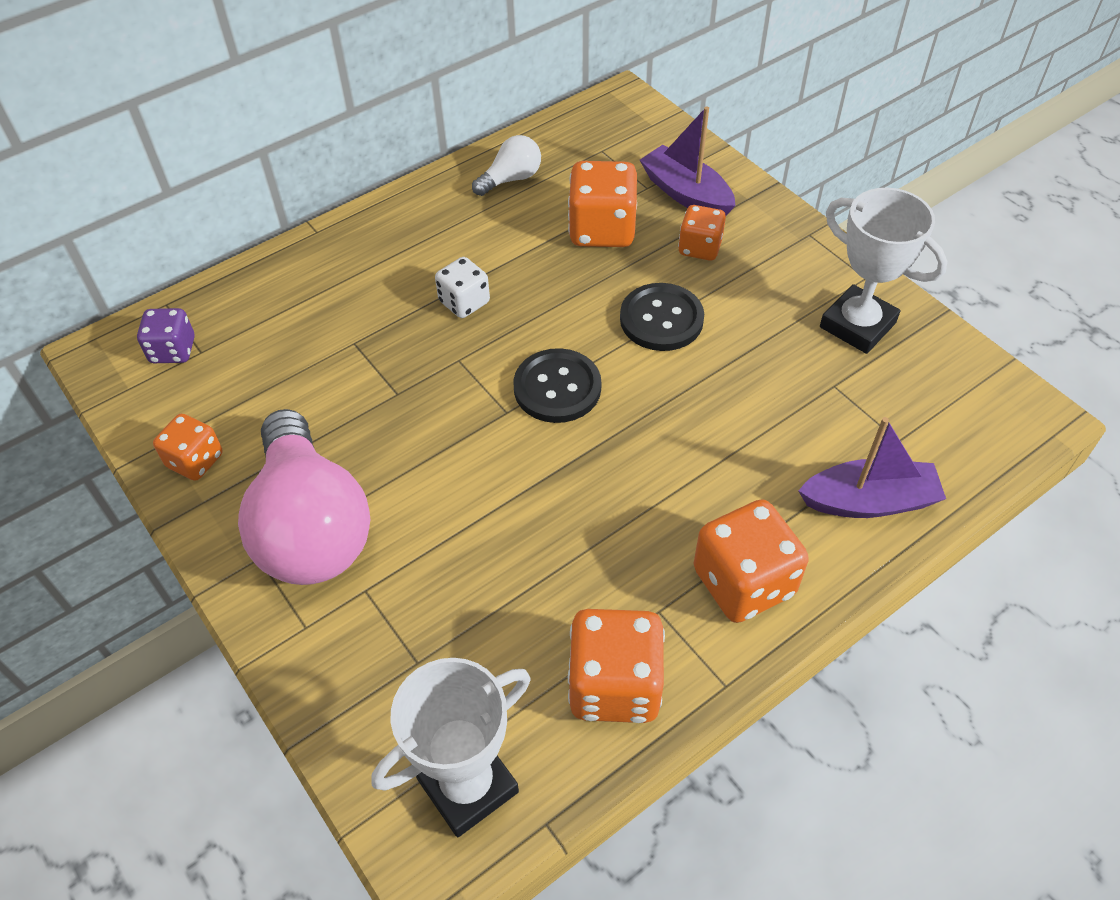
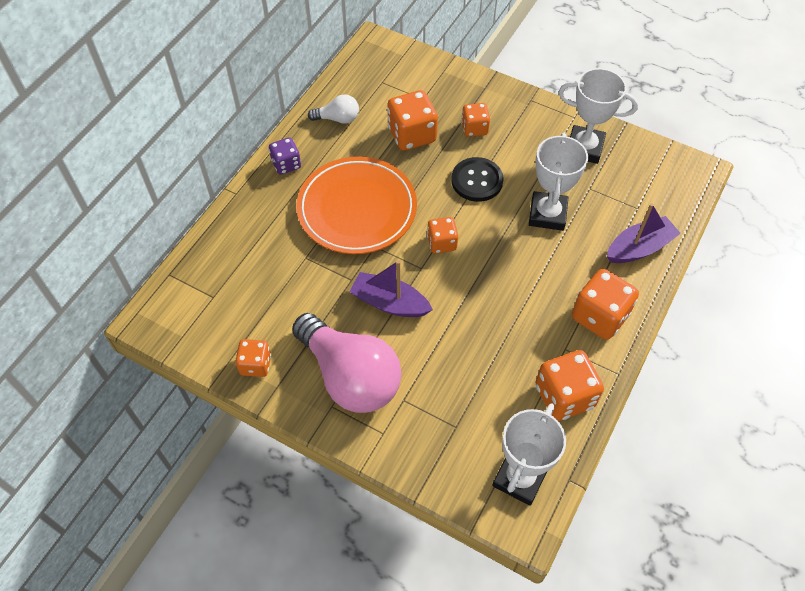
camera: 25 degrees left, 5 degrees up
purple dice [137,308,194,363] -> purple dice moved to [269,137,301,175]
white dice [435,257,490,318] -> orange plate [296,157,417,254]
white light bulb [472,135,541,196] -> white light bulb turned 60 degrees clockwise [308,94,359,124]
black button [513,348,601,423] -> orange dice [427,217,458,254]
purple boat [640,106,736,216] -> purple boat moved to [349,260,433,317]
none -> white trophy [529,133,588,231]

